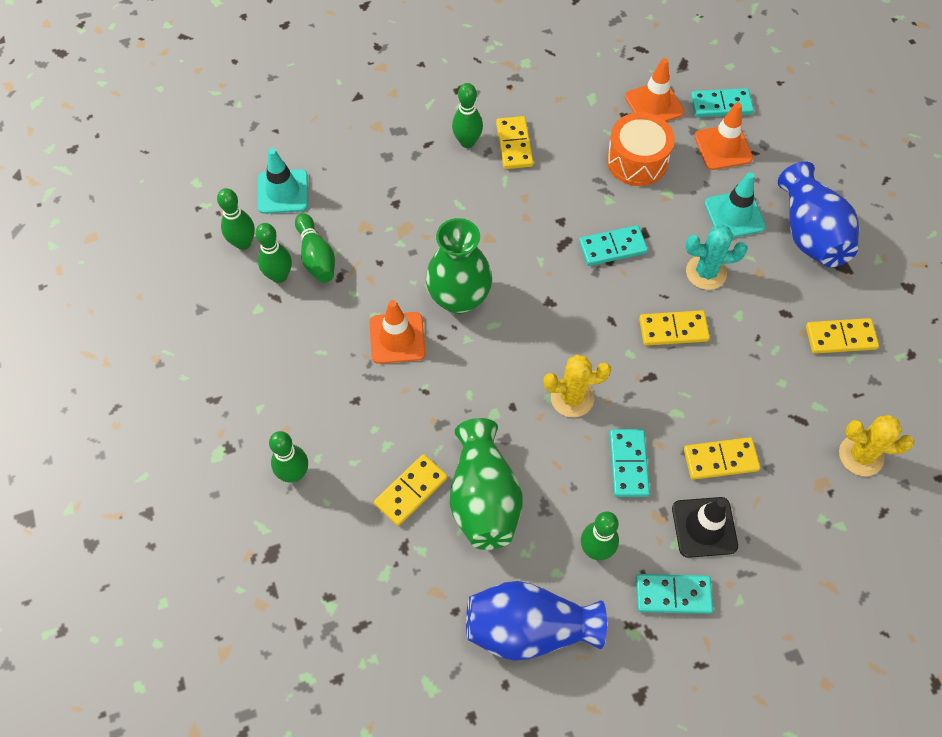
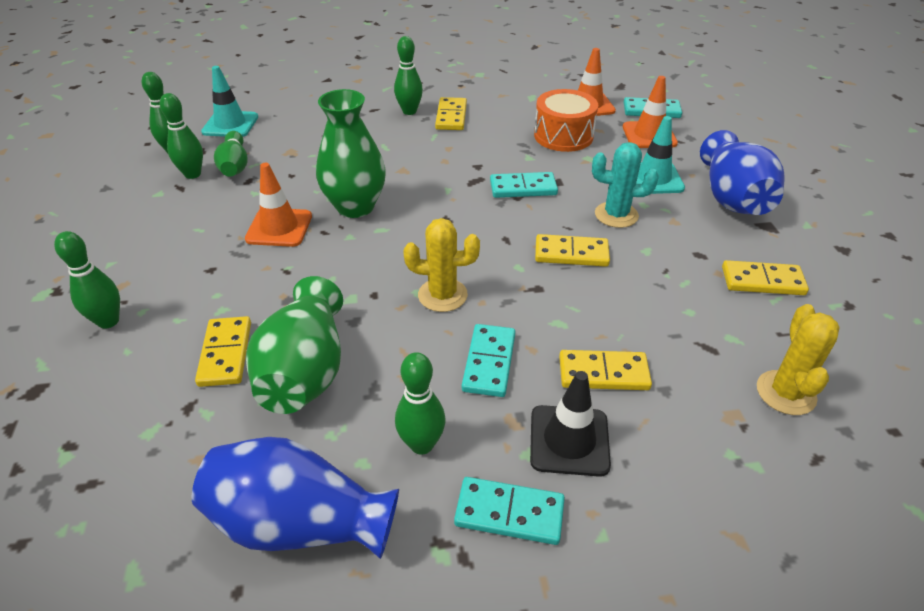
camera: 10 degrees right, 20 degrees down
yellow domino [374,454,448,526] -> yellow domino turned 60 degrees counterclockwise [195,316,251,387]
yellow cactus [839,415,914,476] -> yellow cactus turned 75 degrees clockwise [757,304,840,415]

